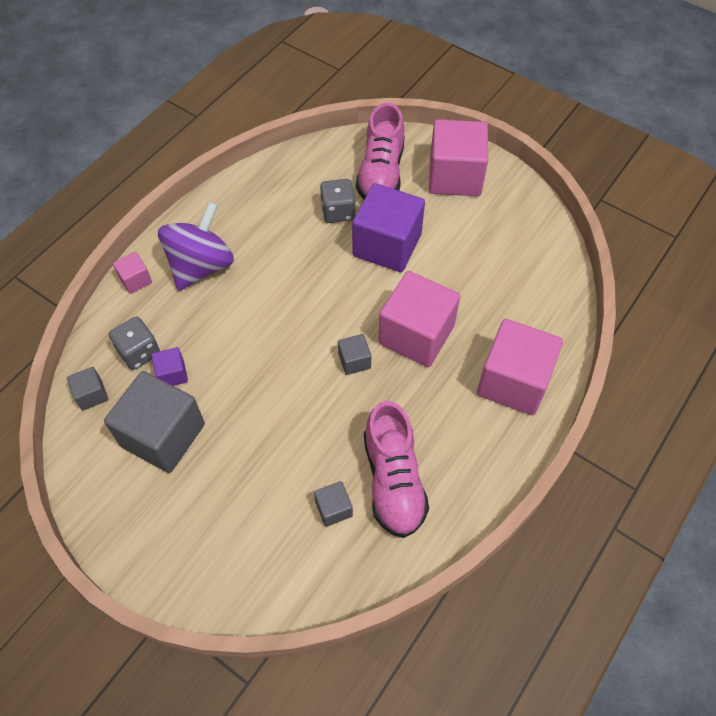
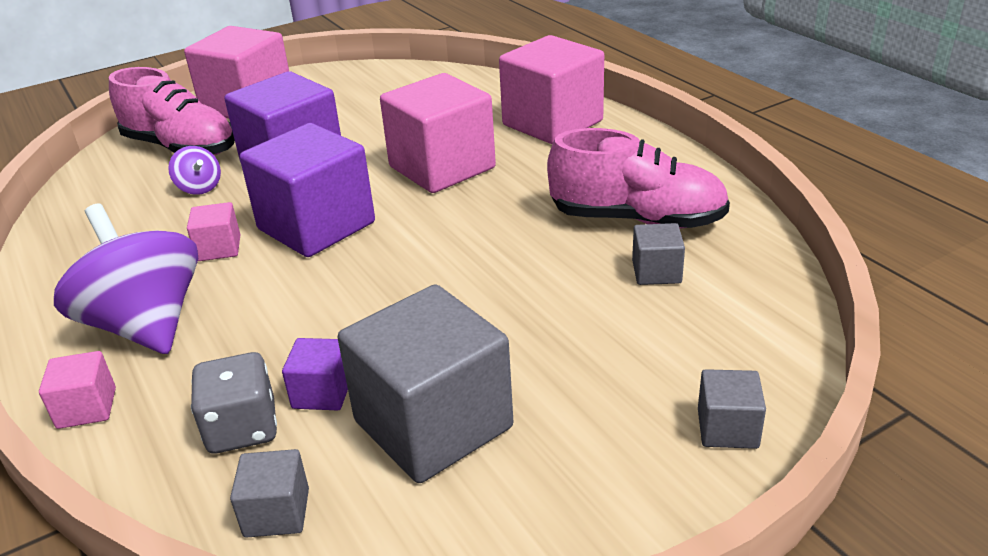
camera: 65 degrees left, 25 degrees down
grey dice [320,179,356,223] -> purple spinning top [168,146,221,195]
grey cube [338,334,371,375] -> grey cube moved to [698,369,766,449]
none -> pink cube [187,202,241,261]
none -> purple cube [240,123,375,257]

